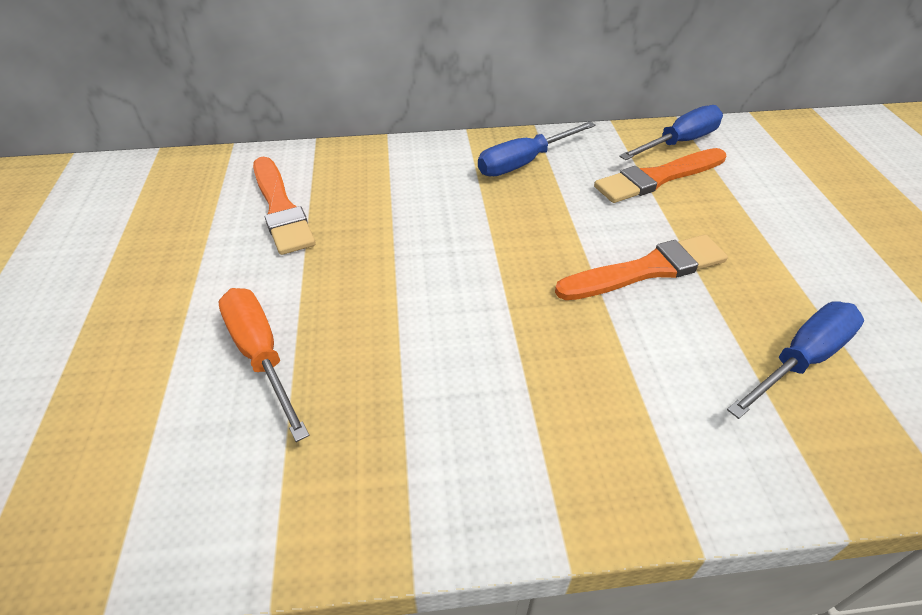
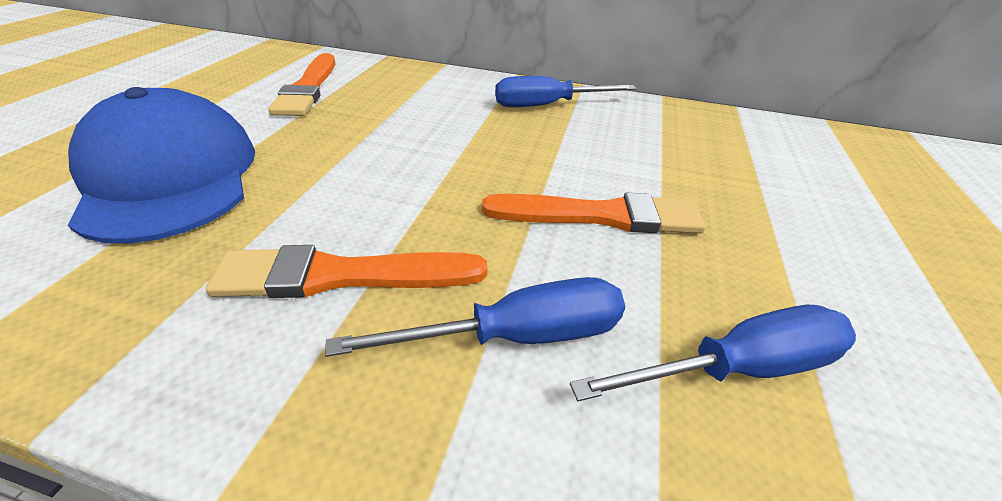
camera: 20 degrees right, 5 degrees down
orange screwdriver [219,288,309,442] -> blue cap [68,87,255,243]
orange brush [594,148,726,203] -> orange brush moved to [206,245,487,298]
blue screwdriver [619,105,723,160] -> blue screwdriver moved to [325,277,625,357]

